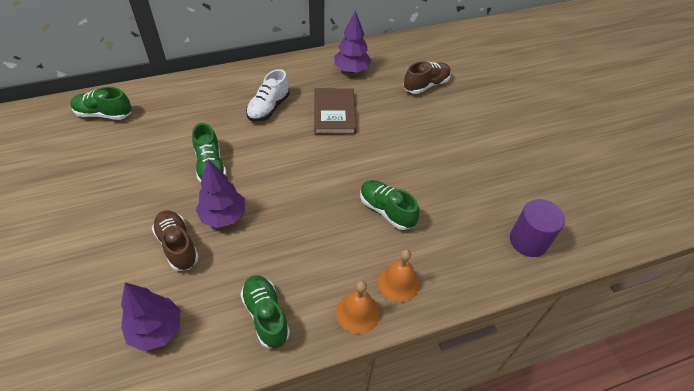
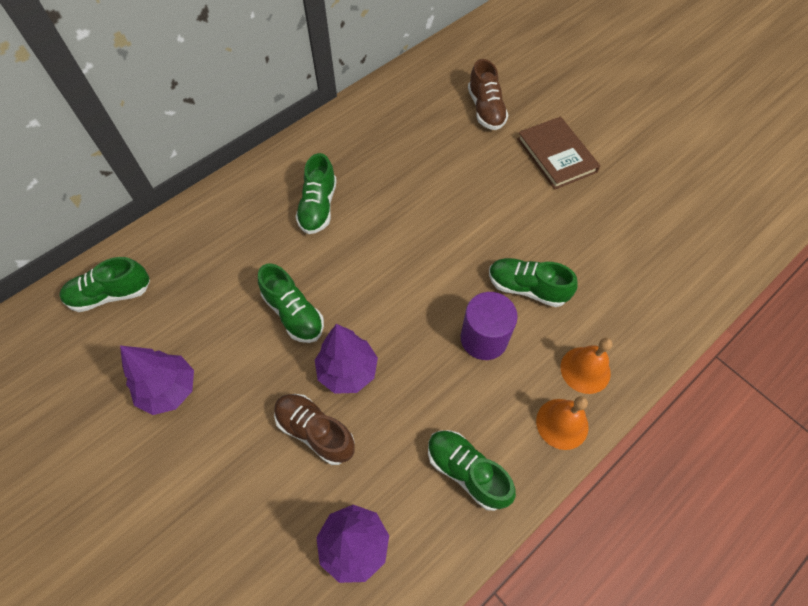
camera: 20 degrees left, 10 degrees up
white shoe [246,69,290,121] -> green shoe [295,153,337,234]
brown book [314,88,357,134] -> brown book moved to [517,117,600,190]
purple tree [334,10,372,73] -> purple tree moved to [120,345,194,415]
brown shoe [404,61,451,94] -> brown shoe turned 135 degrees clockwise [468,59,508,130]
purple cylinder [510,199,565,257] -> purple cylinder moved to [461,292,518,360]

